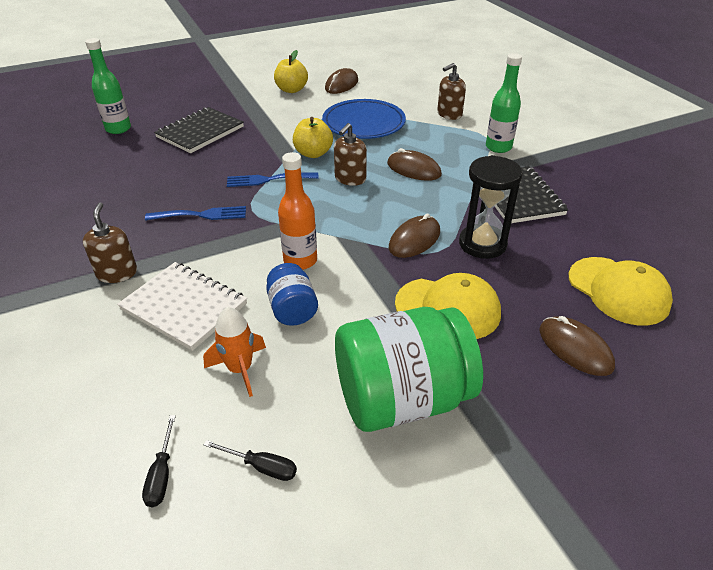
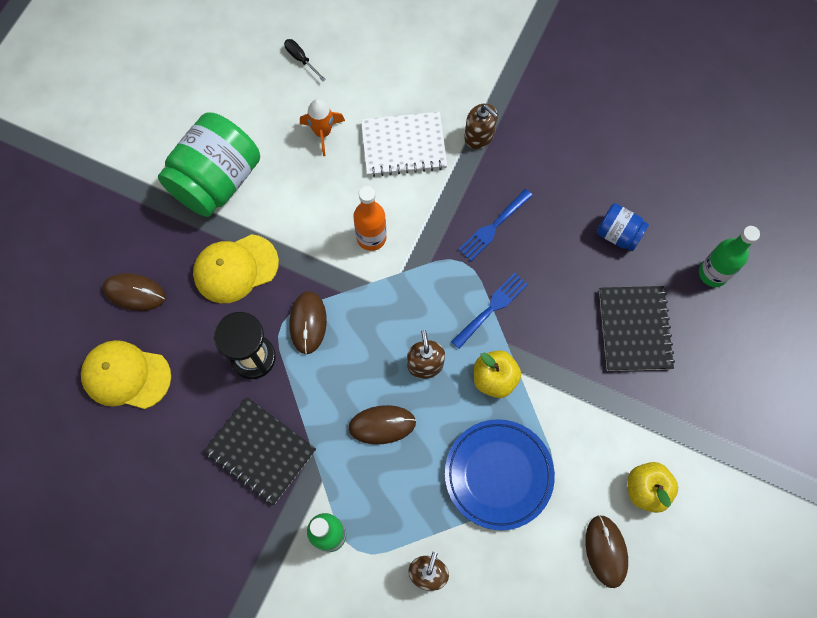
camera: 140 degrees right, 30 degrees up
black screwdriver [204,440,297,481] -> none
blue jar [266,263,318,326] -> blue jar moved to [597,203,649,251]

